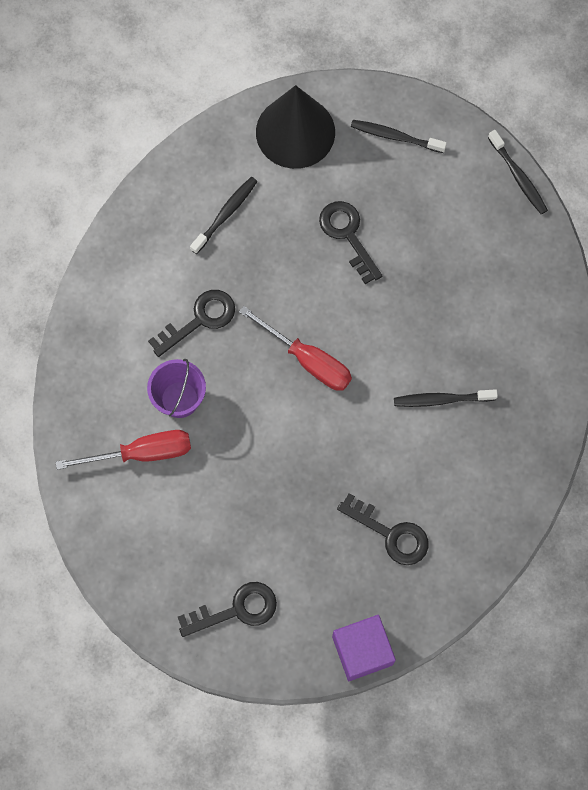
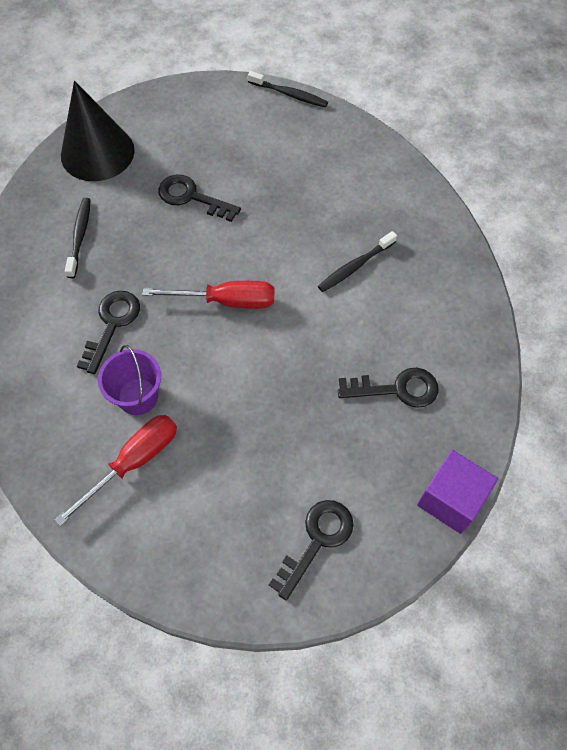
camera: 35 degrees left, 10 degrees down
black toothbrush [351,120,447,153] -> none

